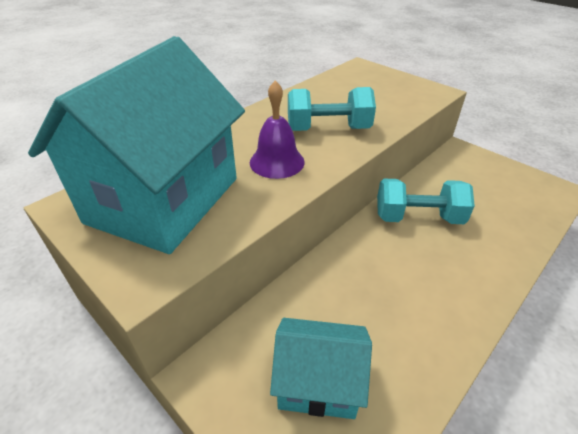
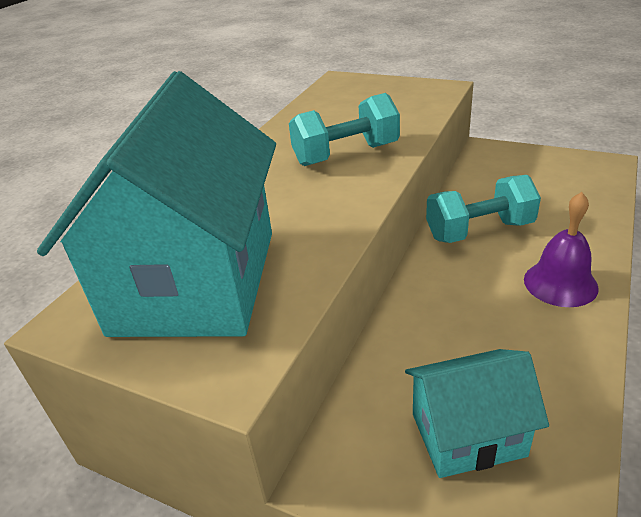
camera: 15 degrees left, 5 degrees down
purple bell [250,81,305,179] -> purple bell moved to [524,192,599,307]

